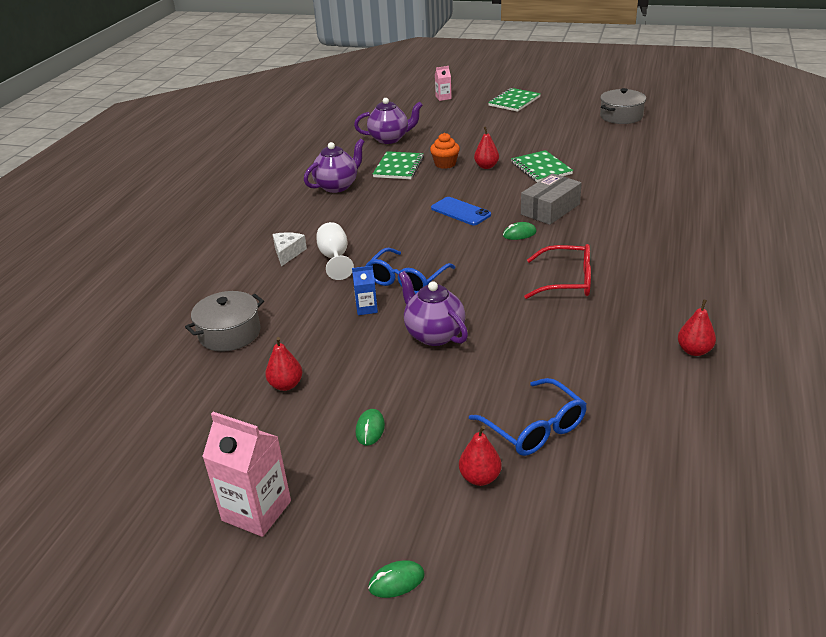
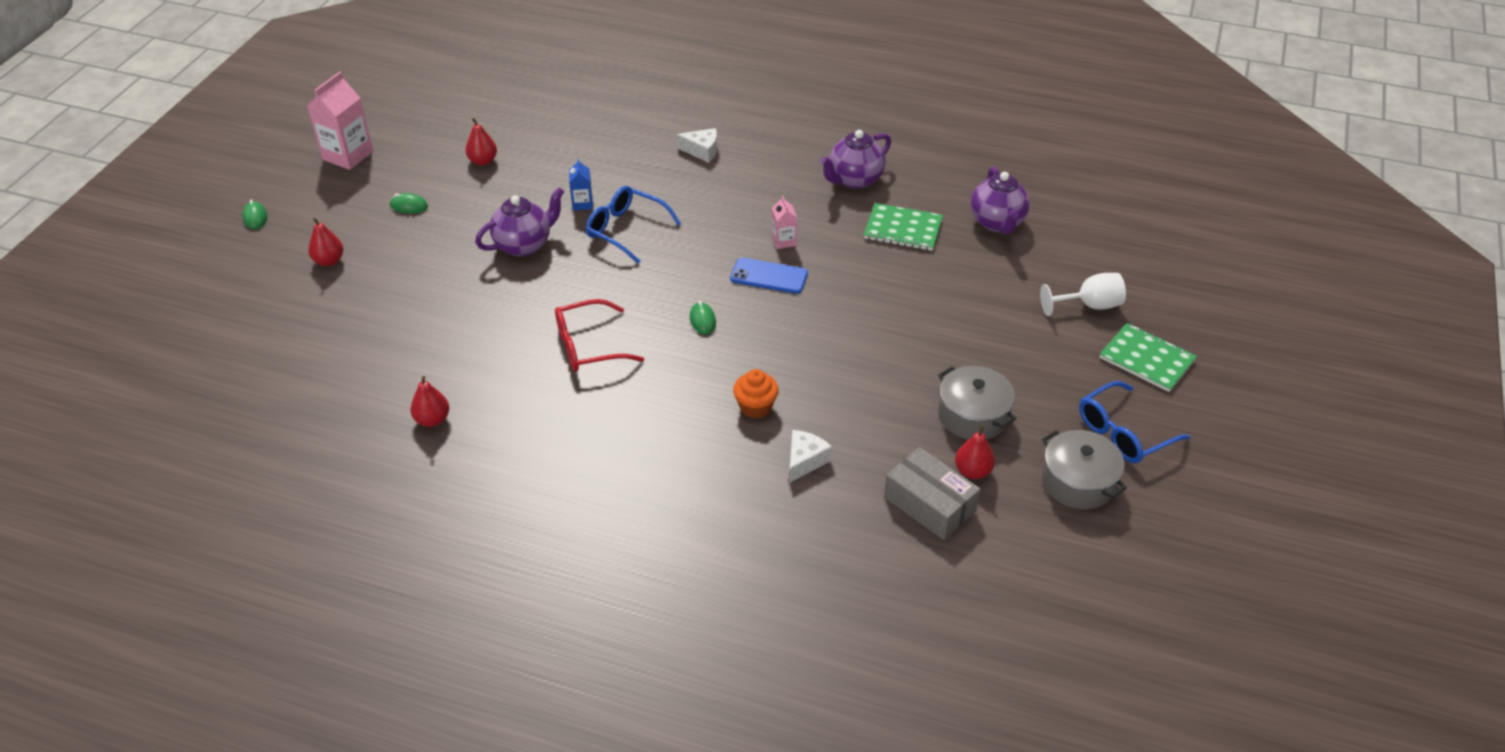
camera: 90 degrees right, 10 degrees up
grey pot [185,291,264,352] -> grey pot moved to [938,366,1016,440]
purple teapot [304,139,365,193] -> purple teapot turned 90 degrees clockwise [820,130,891,189]
white goblet [317,222,354,280] -> white goblet moved to [1040,273,1126,316]
orange cupcake [430,133,460,169] -> orange cupcake moved to [733,369,779,419]
blue phone [431,197,491,225] -> blue phone turned 60 degrees clockwise [730,258,808,294]
pink carton [435,66,452,101] -> pink carton moved to [772,195,797,249]
blue glasses [469,378,587,456] -> blue glasses moved to [1079,381,1191,463]
red pear [474,127,499,169] -> red pear moved to [955,425,995,479]
green notebook [511,150,573,182] -> none
grey box [521,173,582,225] -> grey box moved to [884,447,980,540]
red glasses [524,244,591,299] -> red glasses turned 60 degrees clockwise [555,299,644,372]
none -> white cheese [789,430,832,483]

